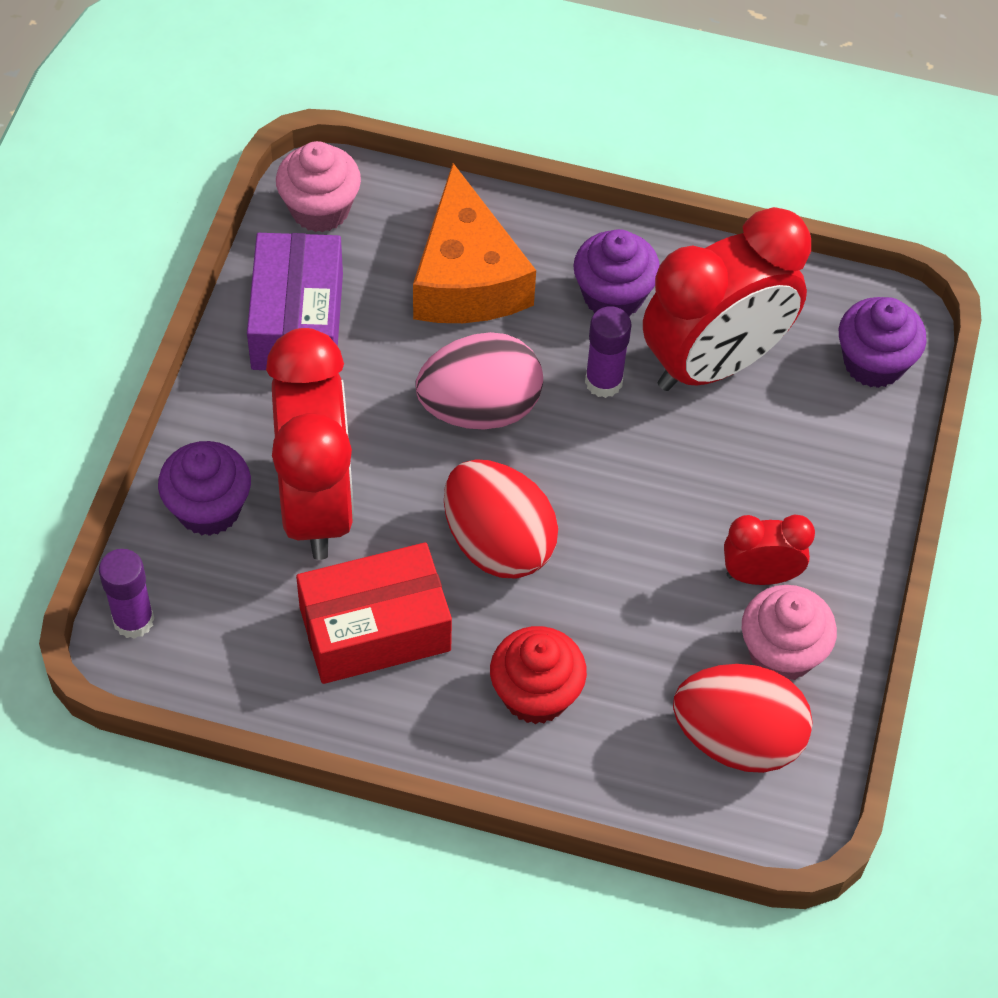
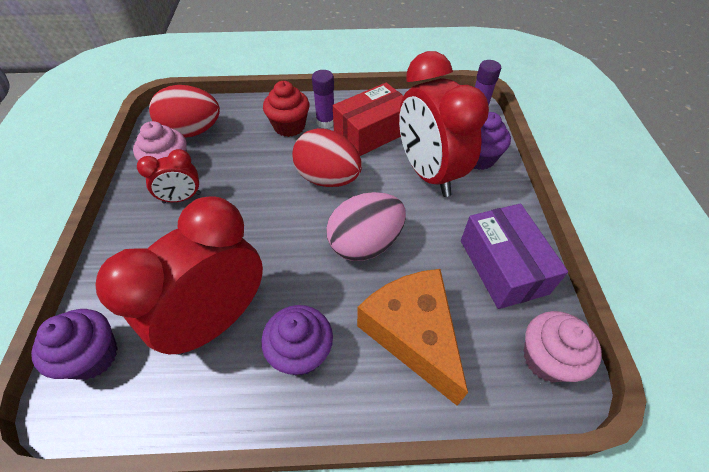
camera: 165 degrees right, 5 degrees down
purple glue stick [585,306,632,398] -> purple glue stick moved to [312,70,334,129]

